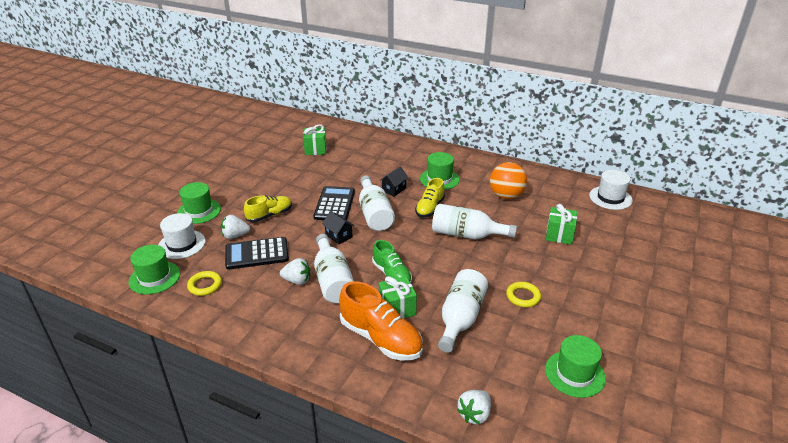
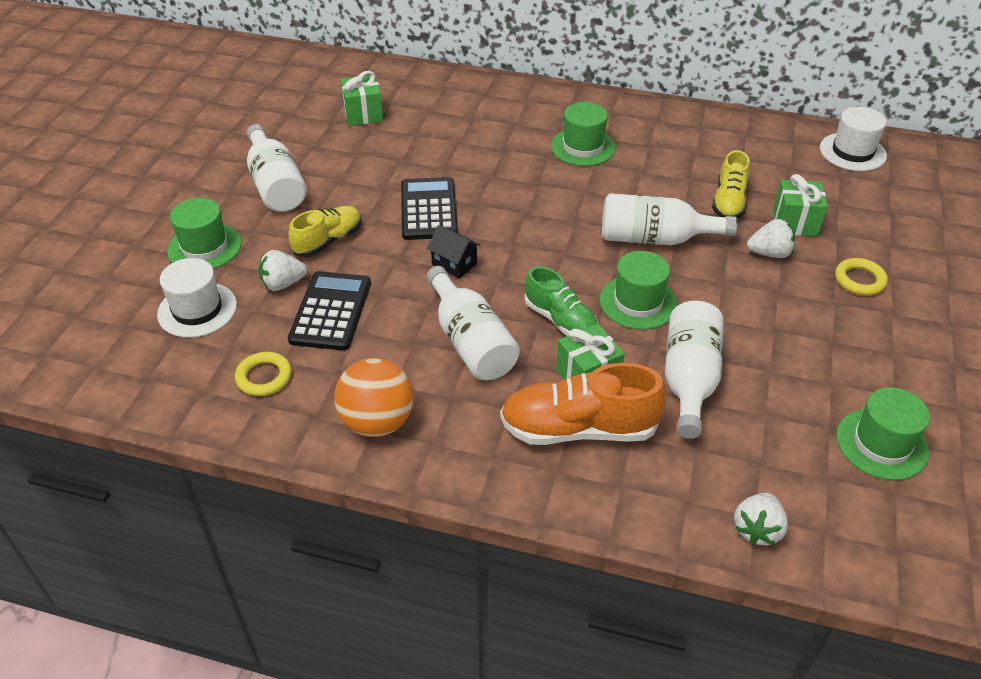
camera: 10 degrees left, 10 degrees up
green hat [129,245,180,294] -> green hat moved to [600,251,677,330]
black calculator [225,237,289,269] -> black calculator turned 120 degrees clockwise [288,271,371,350]
white strawberry [280,258,311,285] -> white strawberry moved to [747,219,795,258]
orange shoe [339,281,423,361] -> orange shoe turned 150 degrees clockwise [500,363,667,445]
white bottle [359,176,395,231] -> white bottle moved to [247,124,307,212]
black house [379,166,409,197] -> none
yellow shoe [415,178,445,217] -> yellow shoe moved to [712,150,750,218]
orange ball [490,162,527,199] -> orange ball moved to [334,358,414,437]
yellow ring [506,282,541,307] -> yellow ring moved to [835,258,888,295]

